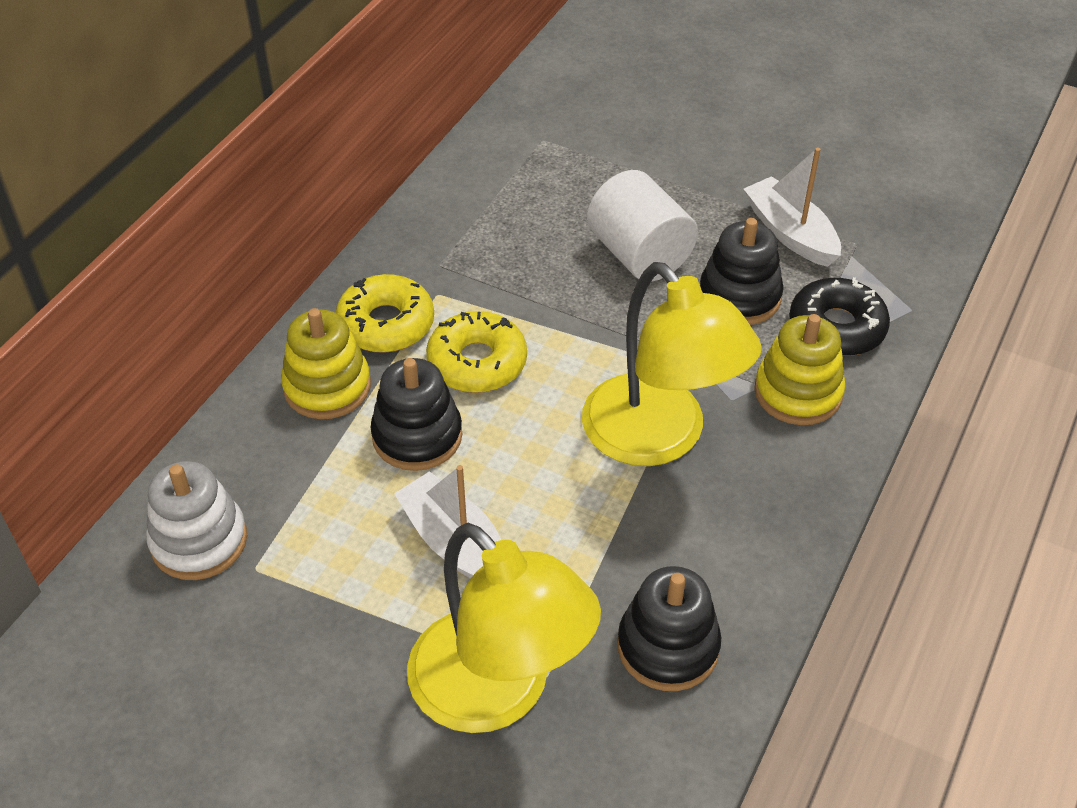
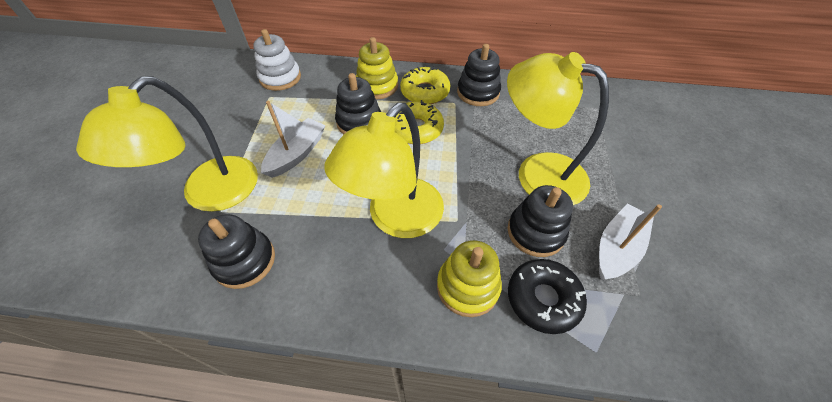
camera: 70 degrees right, 5 degrees up
white cylinder [587,170,698,282] -> yellow lamp [507,52,609,205]
none -> black stacking toy [457,44,501,106]

